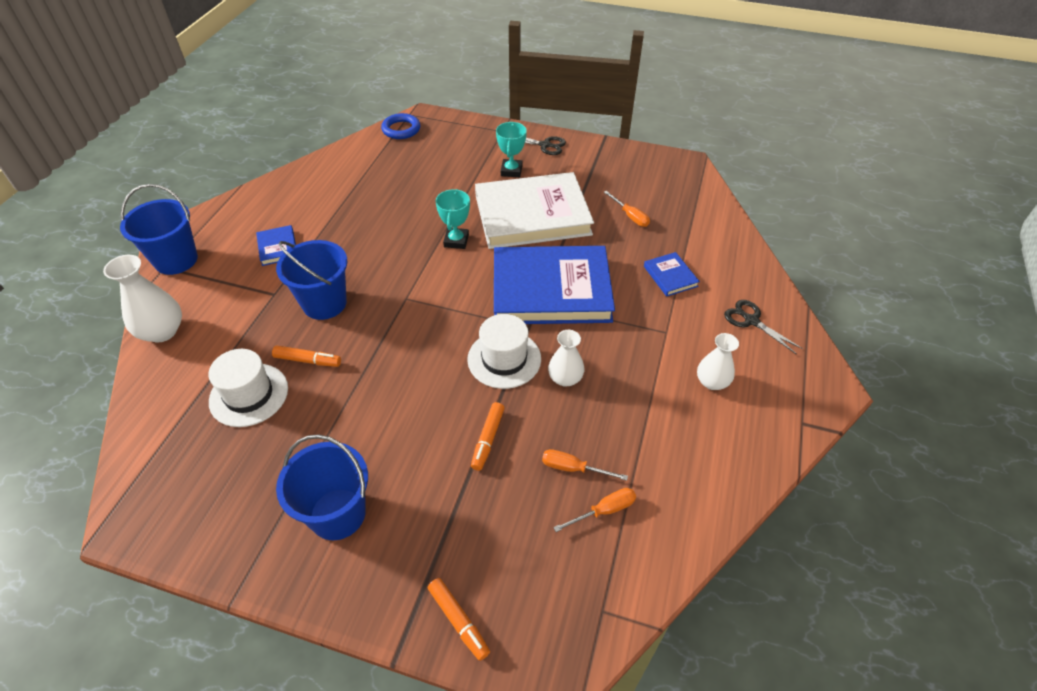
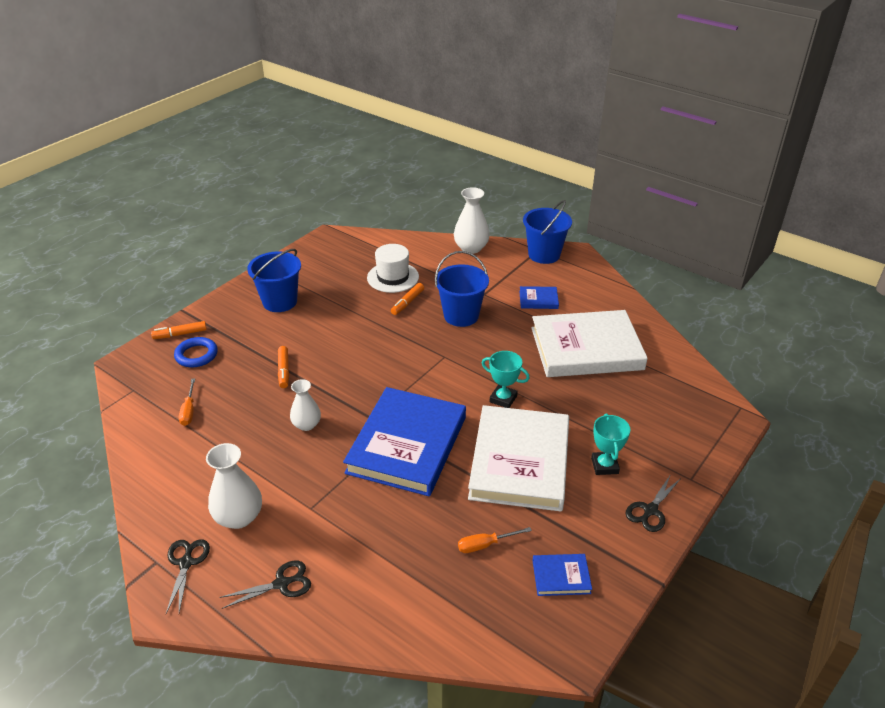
camera: 110 degrees right, 10 degrees down
blue ring [381,113,420,139] -> blue ring moved to [174,337,218,367]
white hat [467,314,541,389] -> none
orange marker [471,402,505,471] -> orange marker turned 135 degrees counterclockwise [278,346,289,388]
turquoise trophy [496,122,527,177] -> turquoise trophy turned 60 degrees clockwise [591,414,631,475]
orange screwdriver [542,449,628,481] -> none
blue book [644,252,700,297] -> blue book moved to [532,554,592,596]
white vase [697,333,739,390] -> white vase [206,443,262,529], size x1.52
none -> black scissors [166,539,210,614]
none -> white book [531,310,648,377]

